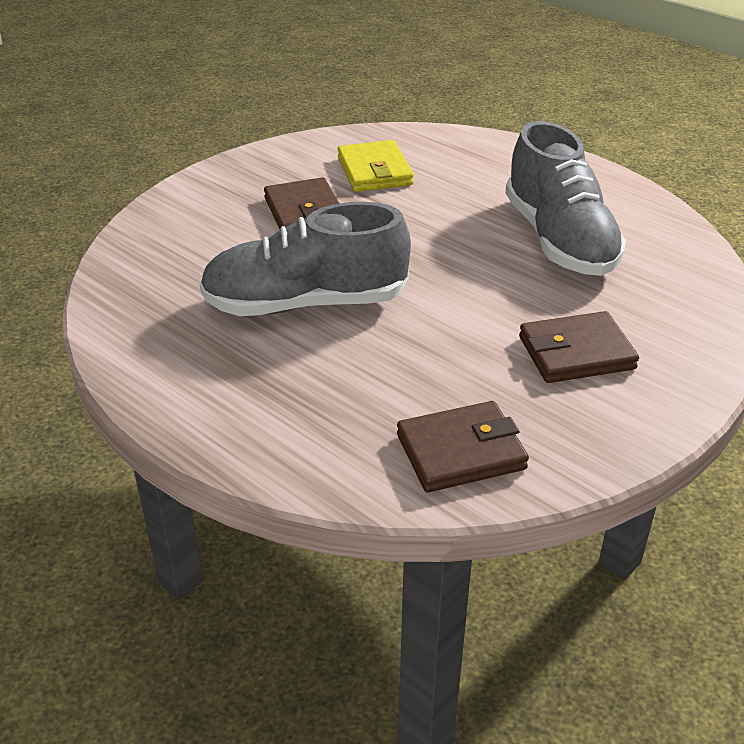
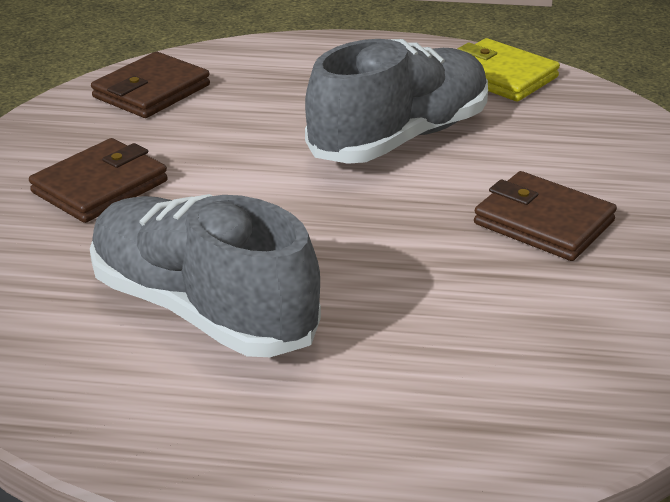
camera: 145 degrees right, 5 degrees down
yellow wallet [337,140,414,192] -> yellow wallet moved to [458,38,560,101]

